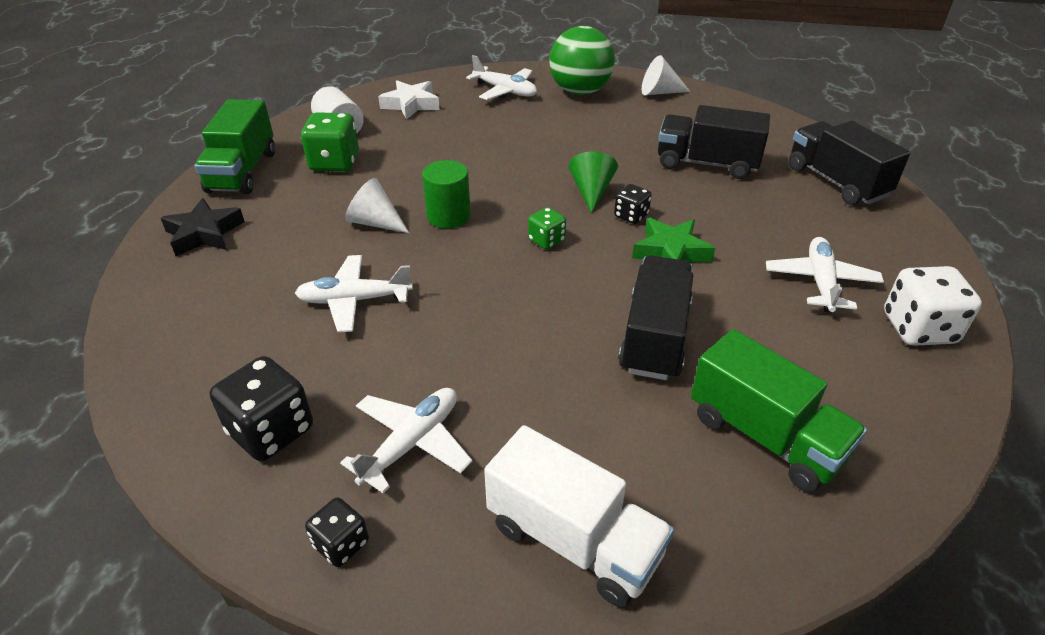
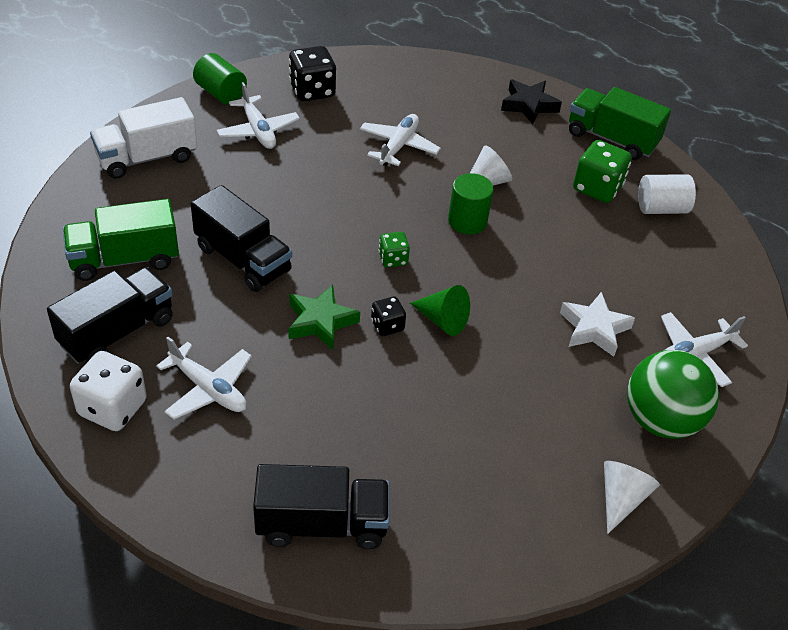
camera: 115 degrees right, 5 degrees up
black dice [305,498,369,567] -> green cylinder [193,53,247,104]
white star [378,80,440,120] -> white star moved to [560,292,635,357]
black truck [658,105,770,179] -> black truck moved to [47,267,173,364]

